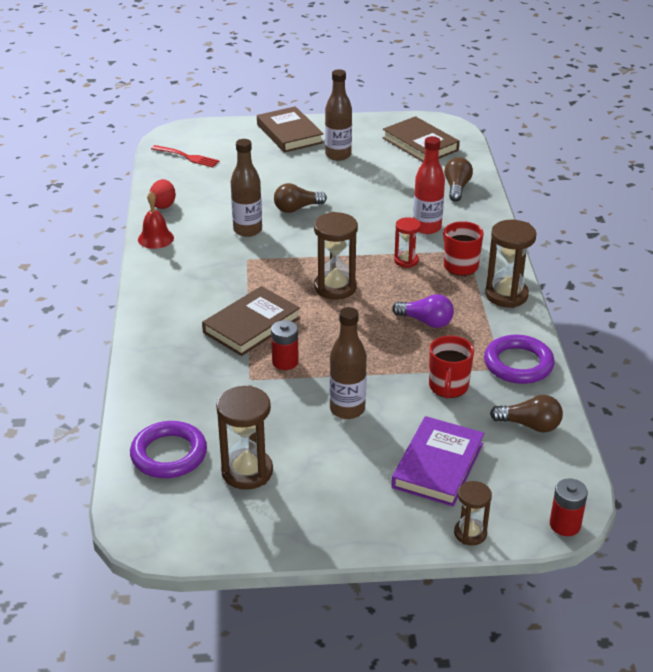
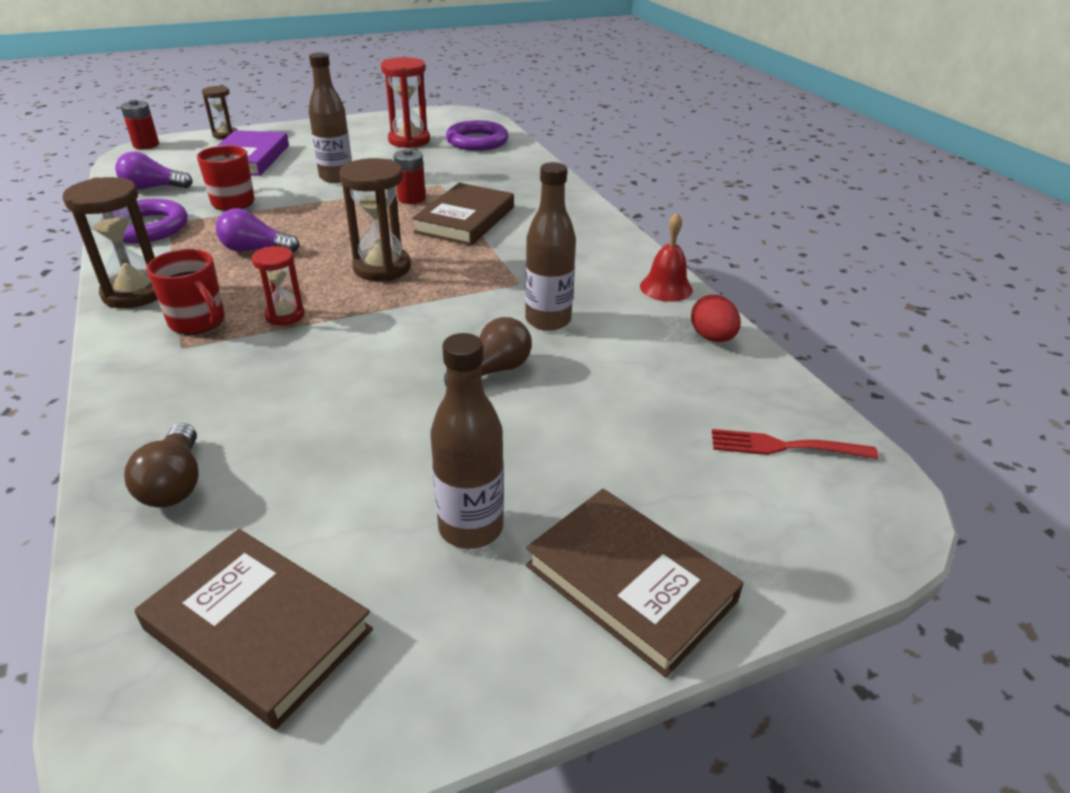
camera: 160 degrees right, 0 degrees up
brown hourglass [216,385,273,490] -> red hourglass [381,57,430,148]
red bottle [413,136,445,234] -> none
brown light bulb [490,395,563,432] -> purple light bulb [115,151,193,190]

